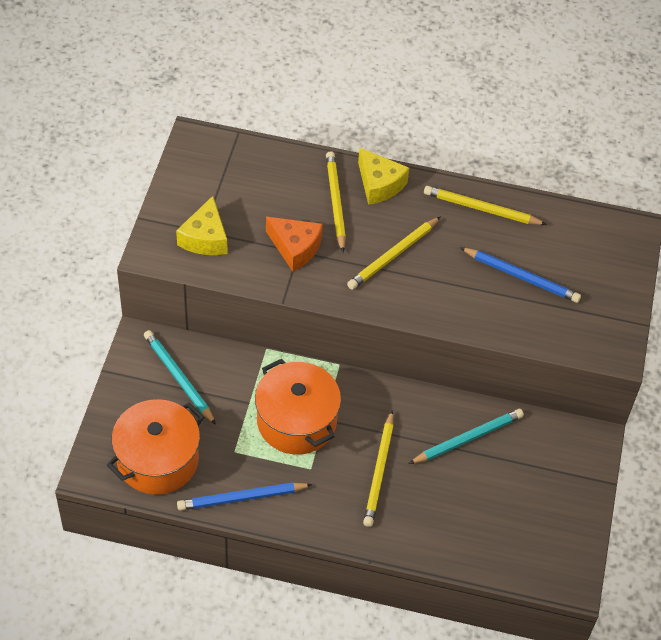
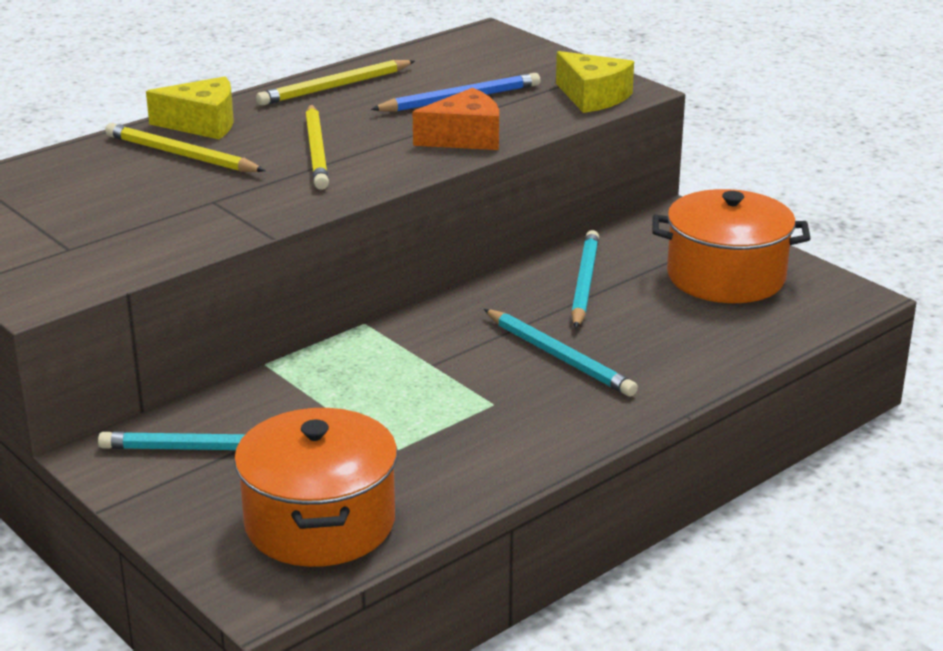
camera: 50 degrees left, 25 degrees down
yellow cheese [176,196,228,255] -> yellow cheese moved to [556,51,634,113]
blue pencil [177,482,313,511] -> none
orange pot [255,359,341,455] -> orange pot moved to [652,189,811,303]
orange cheese [266,217,323,271] -> orange cheese moved to [413,88,499,150]
yellow pencil [363,410,394,527] -> turquoise pencil [484,309,638,397]

